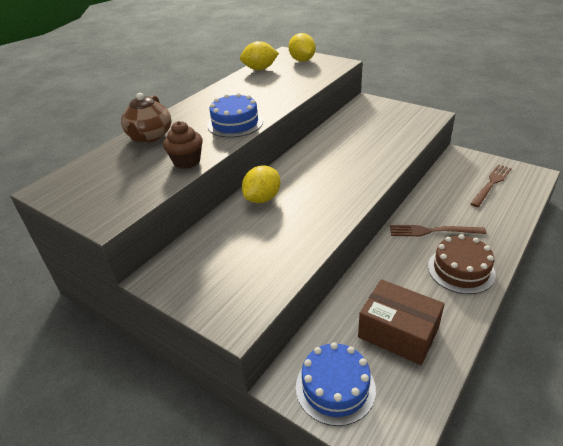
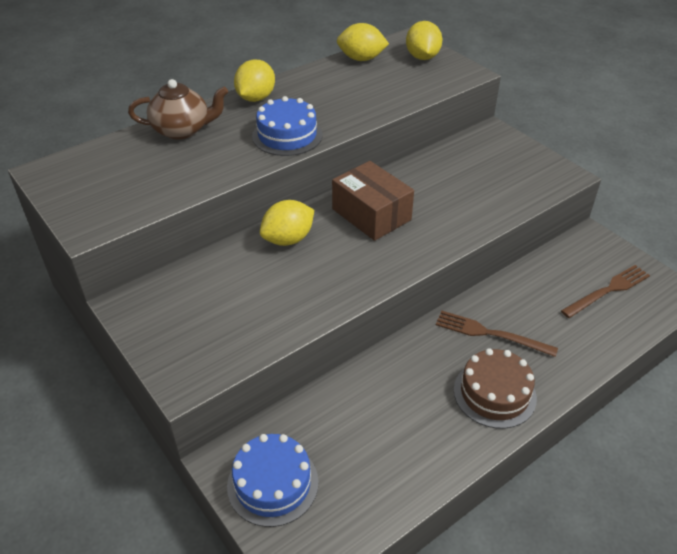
camera: 15 degrees right, 5 degrees up
brown teapot [121,93,172,143] -> brown teapot turned 120 degrees counterclockwise [128,79,228,139]
brown cupcake [163,121,203,169] -> none
brown box [358,279,444,365] -> brown box moved to [332,161,414,241]
none -> yellow lemon [234,59,275,102]

